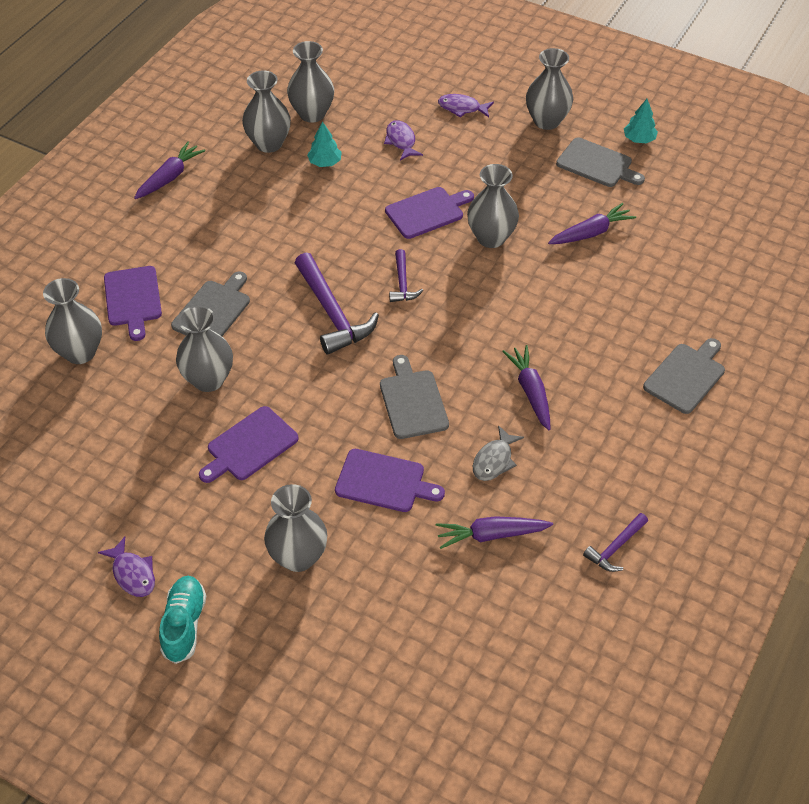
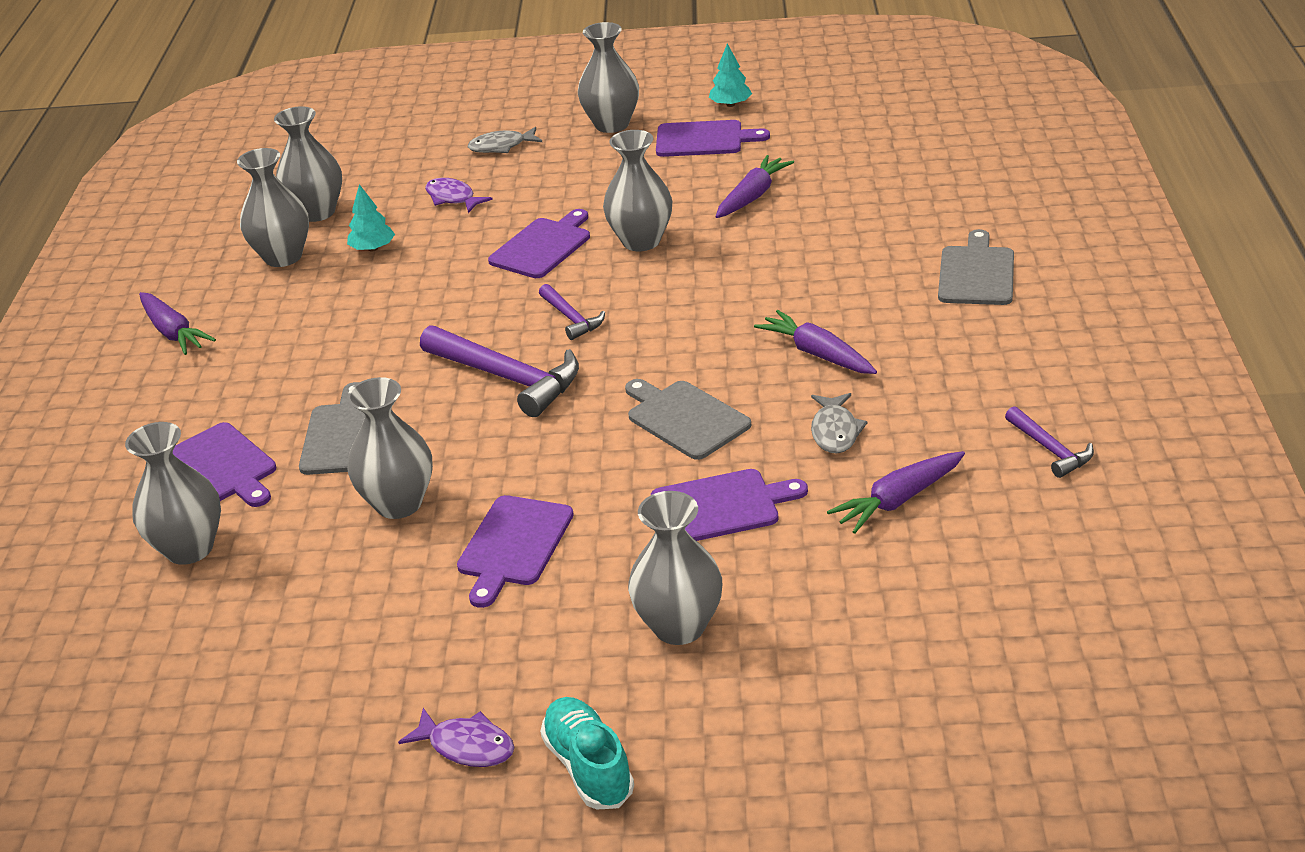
camera: 25 degrees left, 15 degrees down
purple carrot [134,142,205,199] -> purple carrot turned 135 degrees clockwise [139,292,216,355]
purple fish [438,94,494,118] -> grey fish [468,127,542,153]
grey cutting board [556,137,645,187] -> purple cutting board [656,120,770,157]
purple hammer [583,513,648,572] -> purple hammer turned 45 degrees counterclockwise [1005,406,1094,478]

